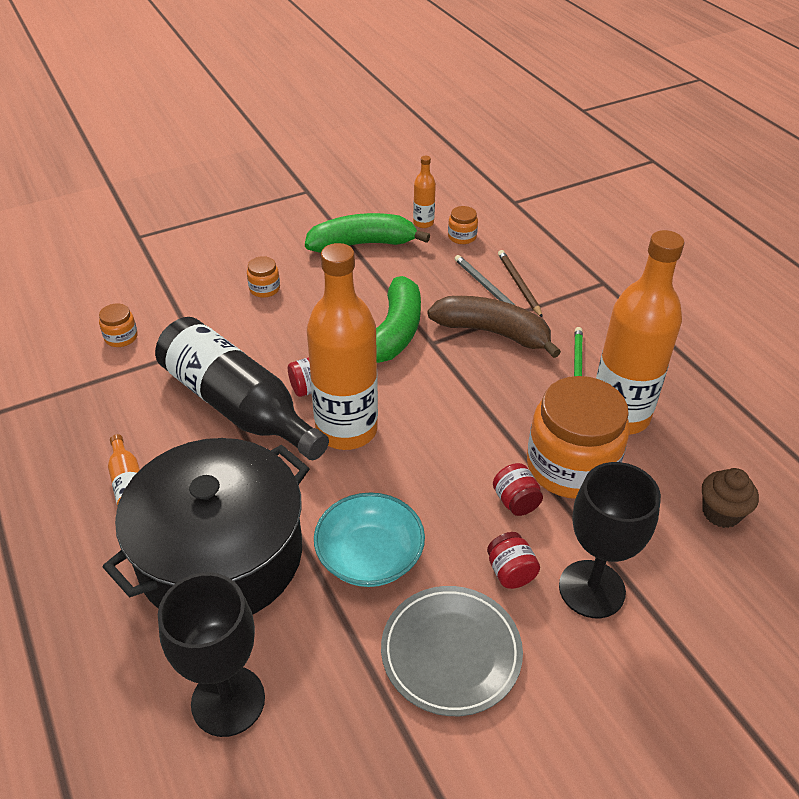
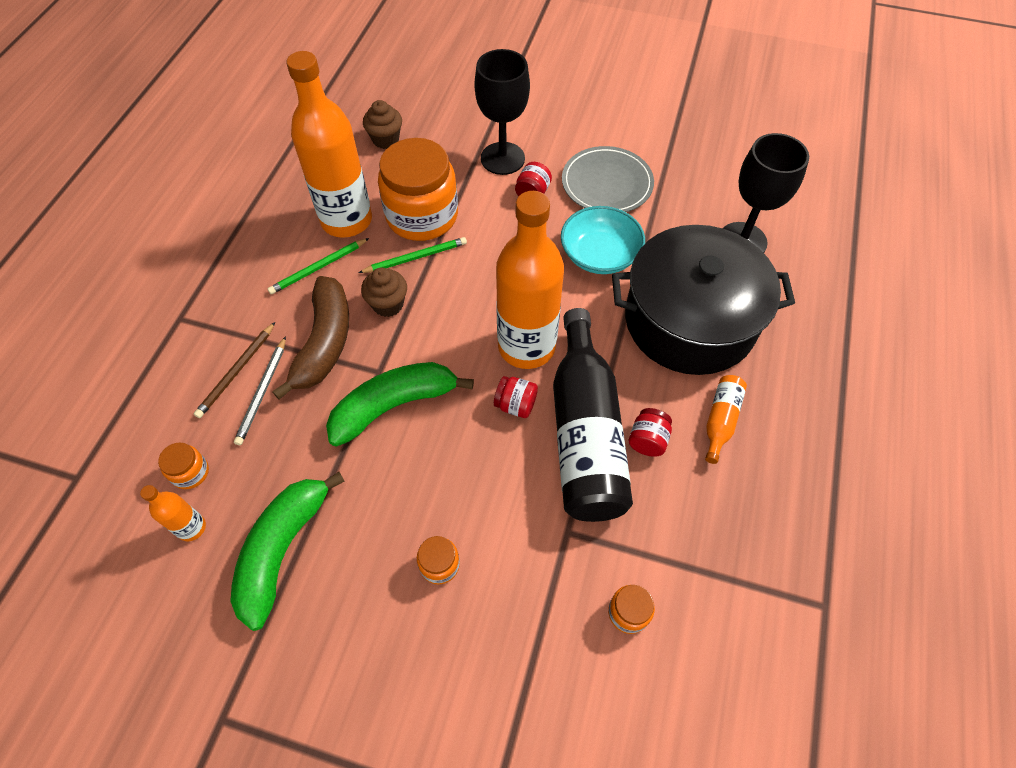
camera: 135 degrees left, 15 degrees up
green banana [305,213,430,253] -> green banana turned 75 degrees clockwise [230,472,345,631]
brown banana [427,296,561,358] -> brown banana turned 150 degrees counterclockwise [272,276,349,399]
red jar [493,463,543,516] -> red jar moved to [629,408,672,457]
none -> green pencil [358,237,467,273]
none -> brown cupcake [361,268,407,317]

